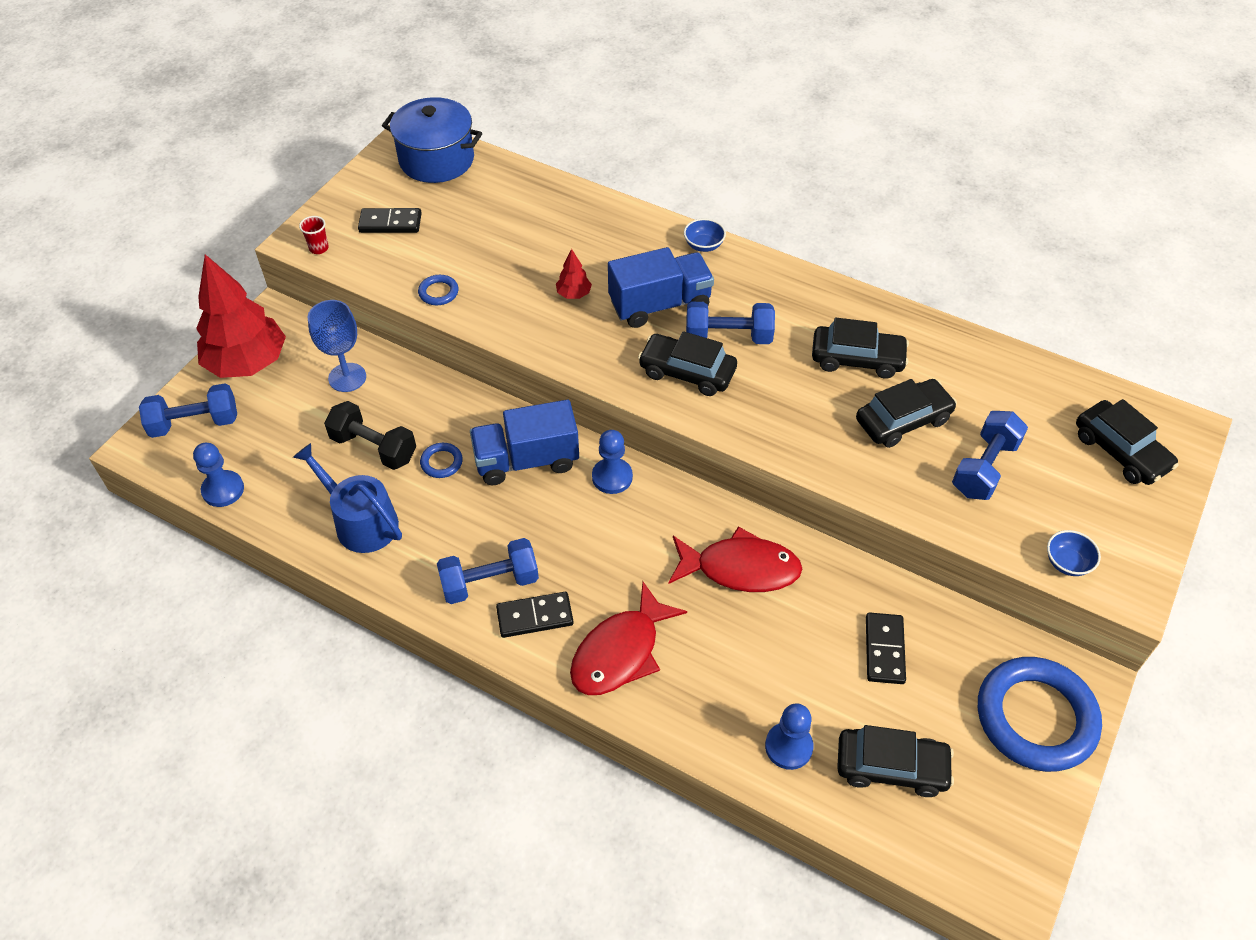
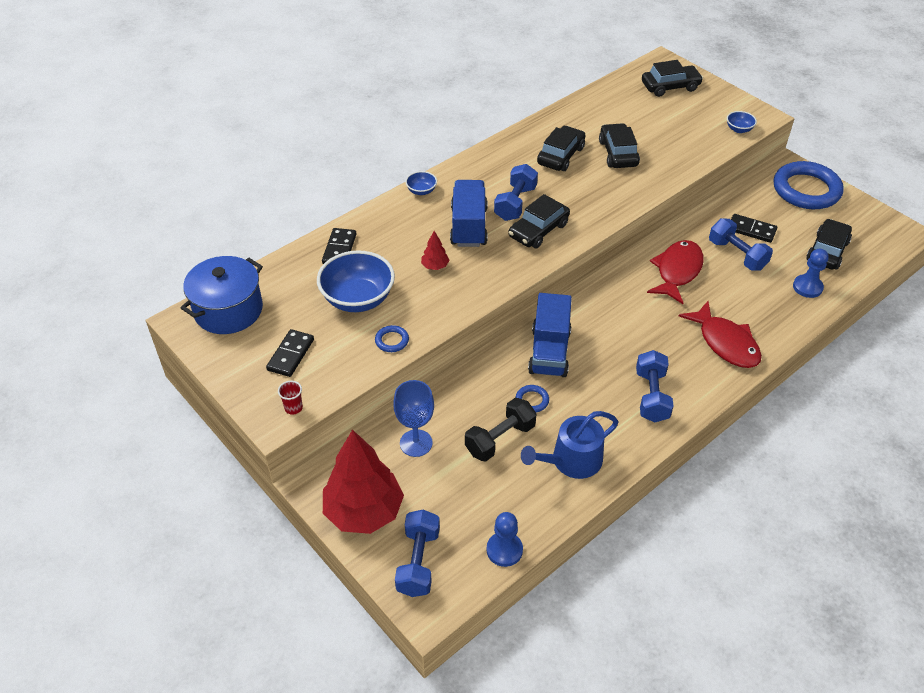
camera: 70 degrees left, 5 degrees down
black domino [496,592,574,638] -> black domino moved to [322,228,356,264]
blue pawn [592,430,633,494] -> none
blue dumbbell [952,411,1028,500] -> blue dumbbell moved to [709,218,773,271]
none -> blue bowl [317,250,395,312]

